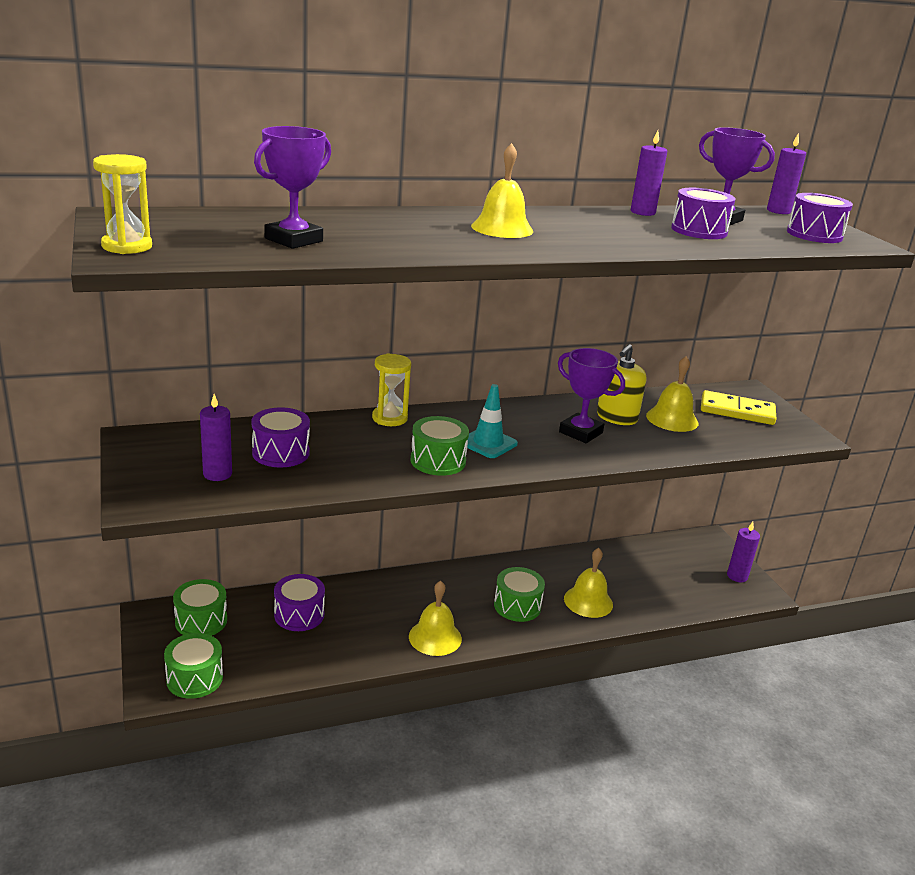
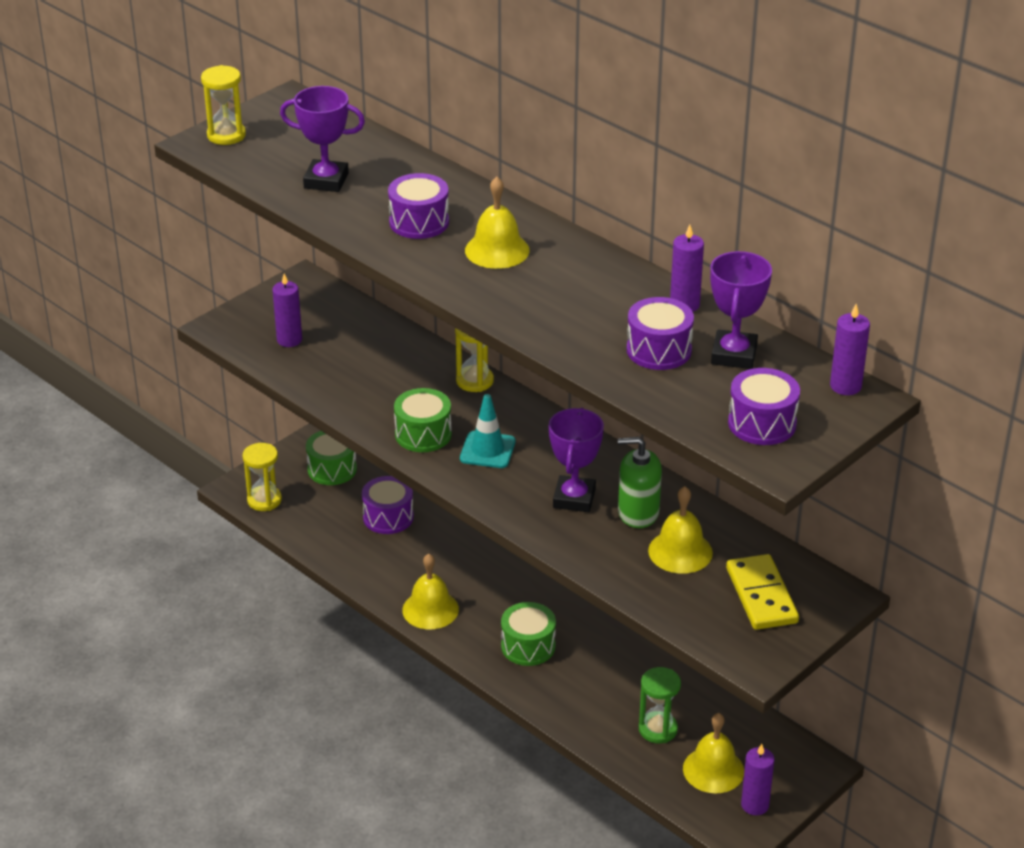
camera: 65 degrees right, 10 degrees up
green drum [164,633,223,699] -> yellow hourglass [243,443,282,511]
purple drum [251,407,310,468] -> purple drum moved to [388,173,449,239]
yellow bell [564,548,613,618] -> yellow bell moved to [683,713,744,793]
yellow soap dispenser [597,344,646,425] -> green soap dispenser [618,437,662,528]
none -> green hourglass [639,667,681,743]

